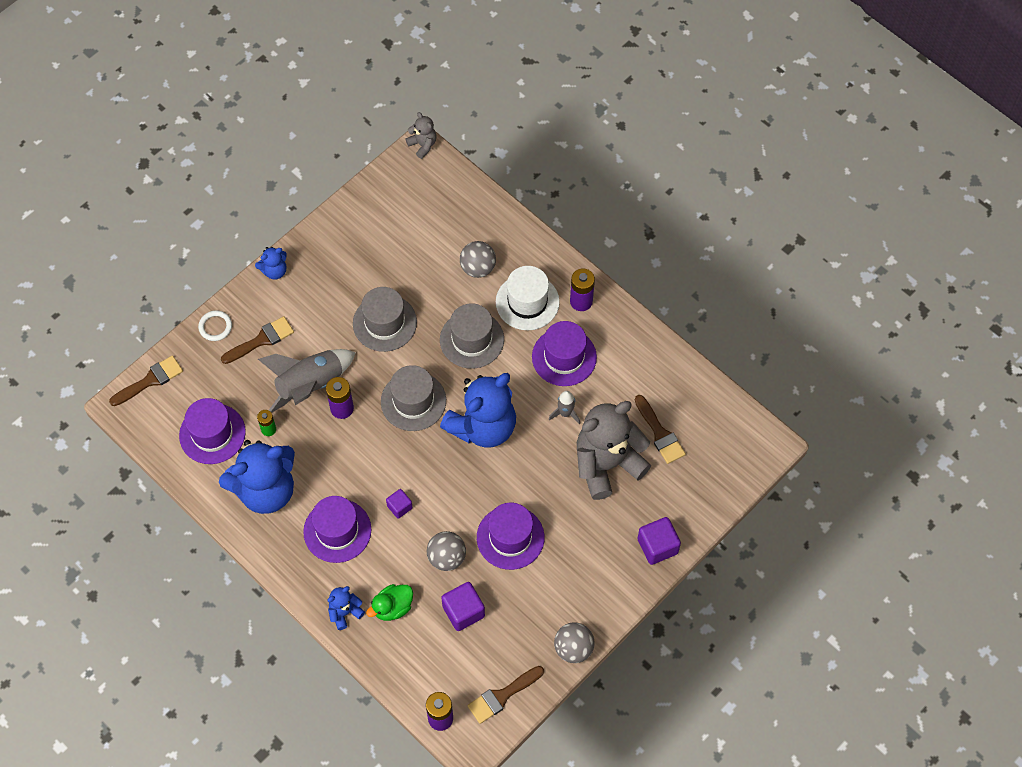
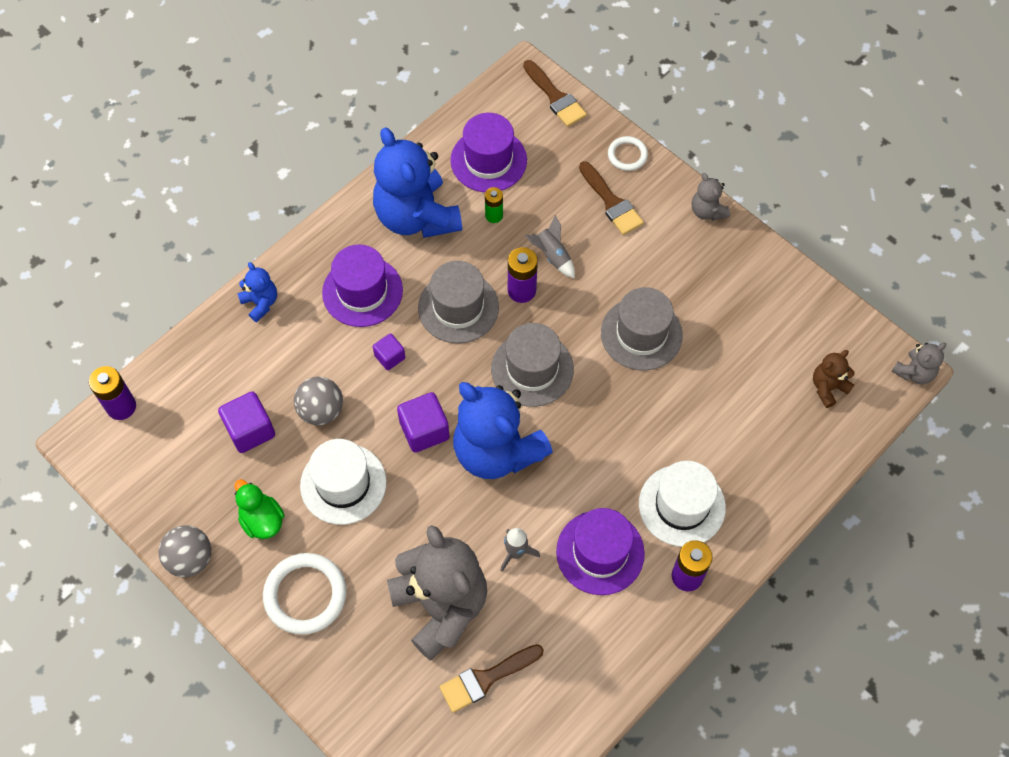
camera: 90 degrees right, 0 degrees up
blue teddy bear [255,247,287,280] -> grey teddy bear [692,173,730,221]
grey rocket [258,349,356,413] -> grey rocket [525,215,575,279], size x0.50
green duck [366,584,413,621] -> green duck moved to [235,479,285,539]
grey hat [440,303,504,369] -> grey hat moved to [418,261,499,343]
grey ball [460,241,496,278] -> none
brown brush [467,666,544,724] -> none
purple hat [477,503,545,570] -> white hat [300,439,387,525]
purple cube [637,517,681,565] -> purple cube moved to [397,392,450,453]
none -> white ring [263,553,347,635]
none -> brown teddy bear [813,350,855,408]

